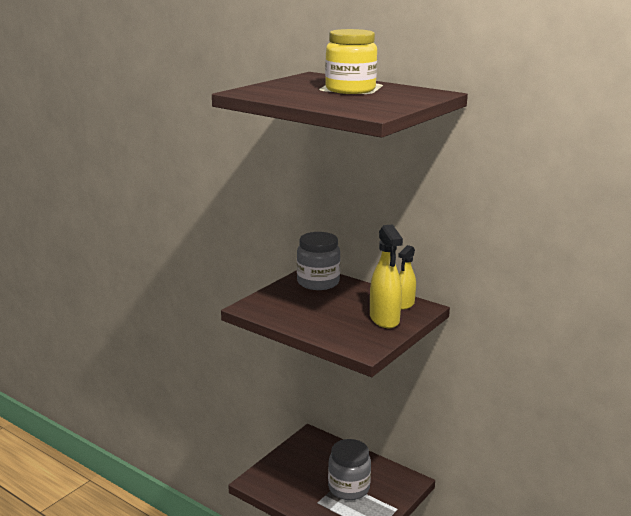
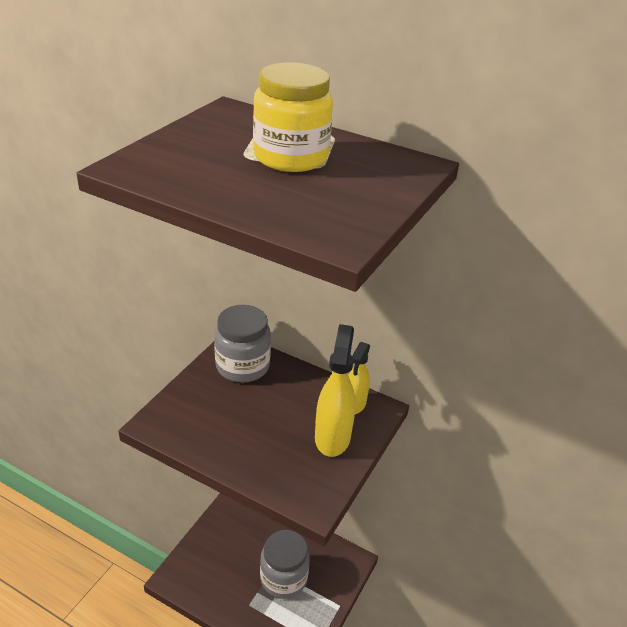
camera: 10 degrees left, 15 degrees up
yellow spray bottle [370,224,403,328] -> yellow spray bottle turned 150 degrees counterclockwise [315,324,355,457]

